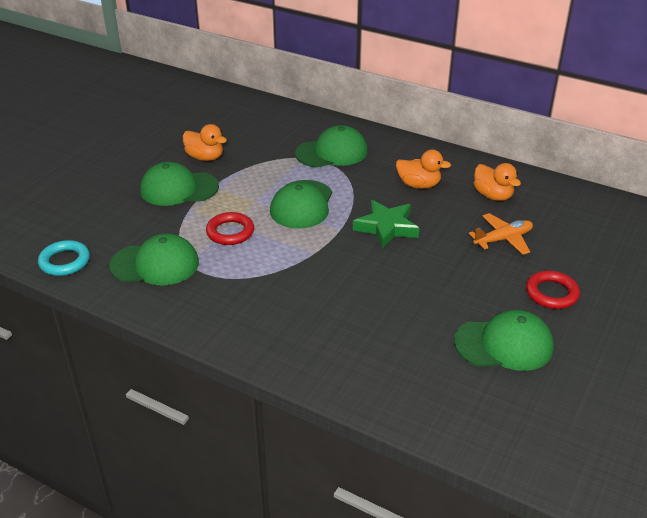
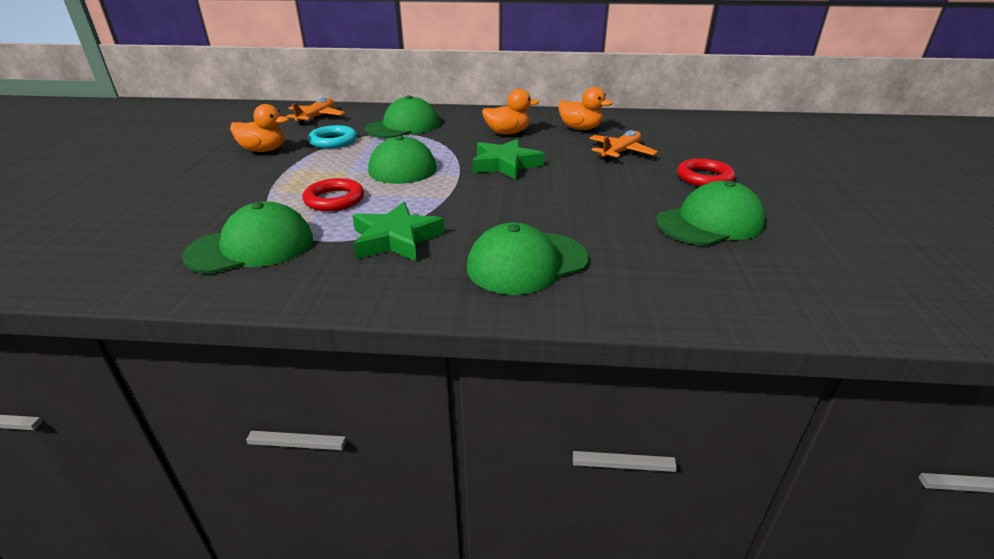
camera: 25 degrees left, 5 degrees down
turquoise ring [38,240,90,276] -> turquoise ring moved to [308,125,357,148]
green cap [140,162,219,206] -> green cap moved to [467,223,589,295]
none -> orange plane [286,97,345,125]
none -> green star [352,202,445,262]

